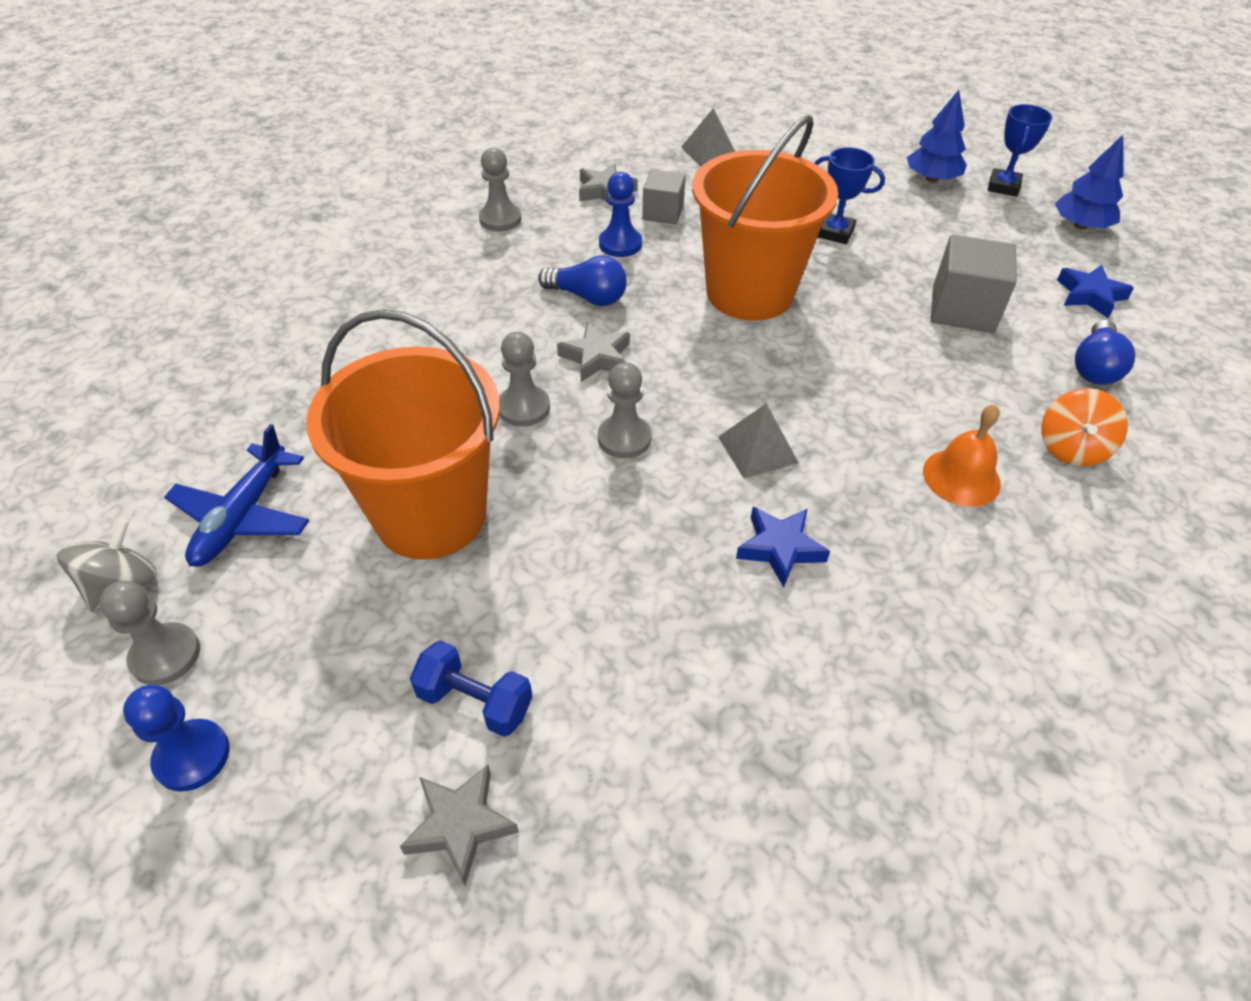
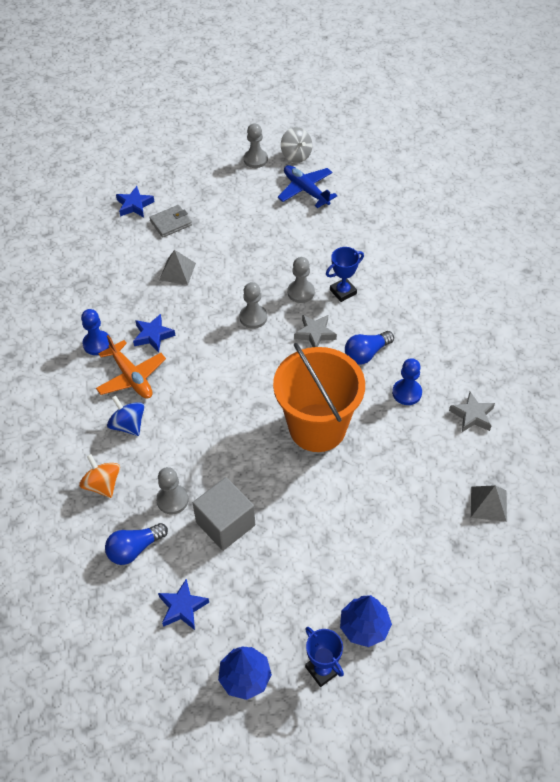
camera: 125 degrees right, 5 degrees up
blue pawn [123,684,230,792] -> blue pawn moved to [81,309,109,355]
orange bucket [306,309,500,560] -> none
grey star [400,765,519,886] -> blue star [116,186,154,217]
blue dumbbell [410,640,533,737] -> grey wallet [149,205,192,238]
grey pawn [479,147,521,231] -> grey pawn moved to [156,467,188,514]
grey cube [642,170,686,225] -> none
grey pyramid [718,403,799,479] -> grey pyramid moved to [160,250,196,285]
blue trophy [815,147,885,244] -> blue trophy moved to [326,247,364,302]
orange bell [923,404,1001,507] -> blue spinning top [107,395,145,436]
blue light bulb [1075,320,1135,385] -> blue light bulb turned 90 degrees counterclockwise [105,523,168,565]
none -> orange plane [96,335,166,399]

